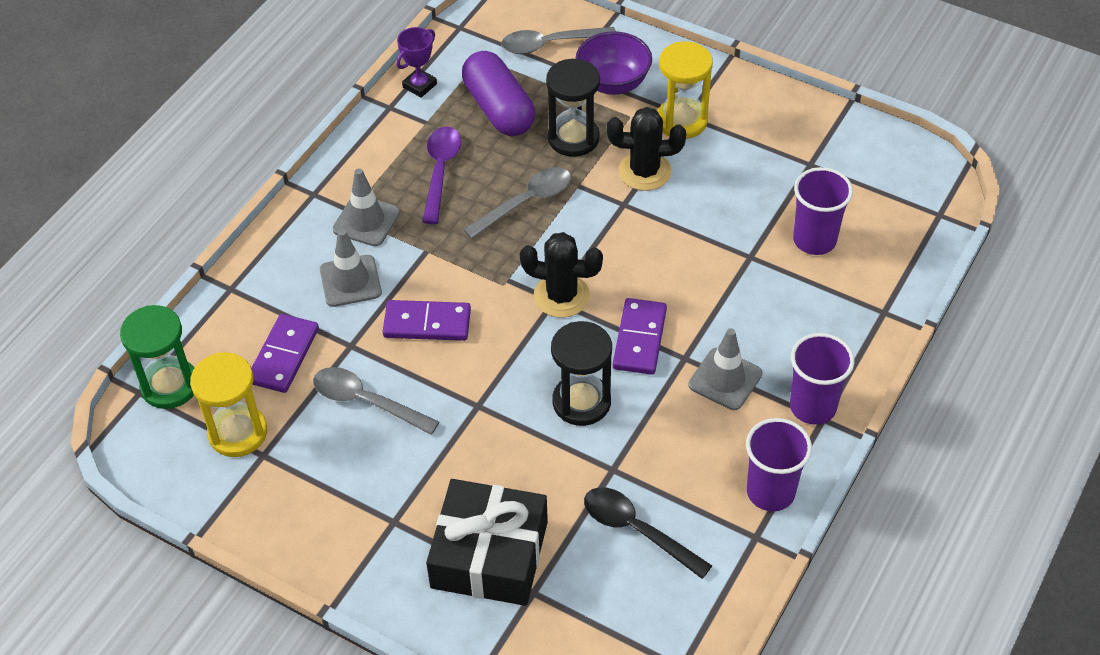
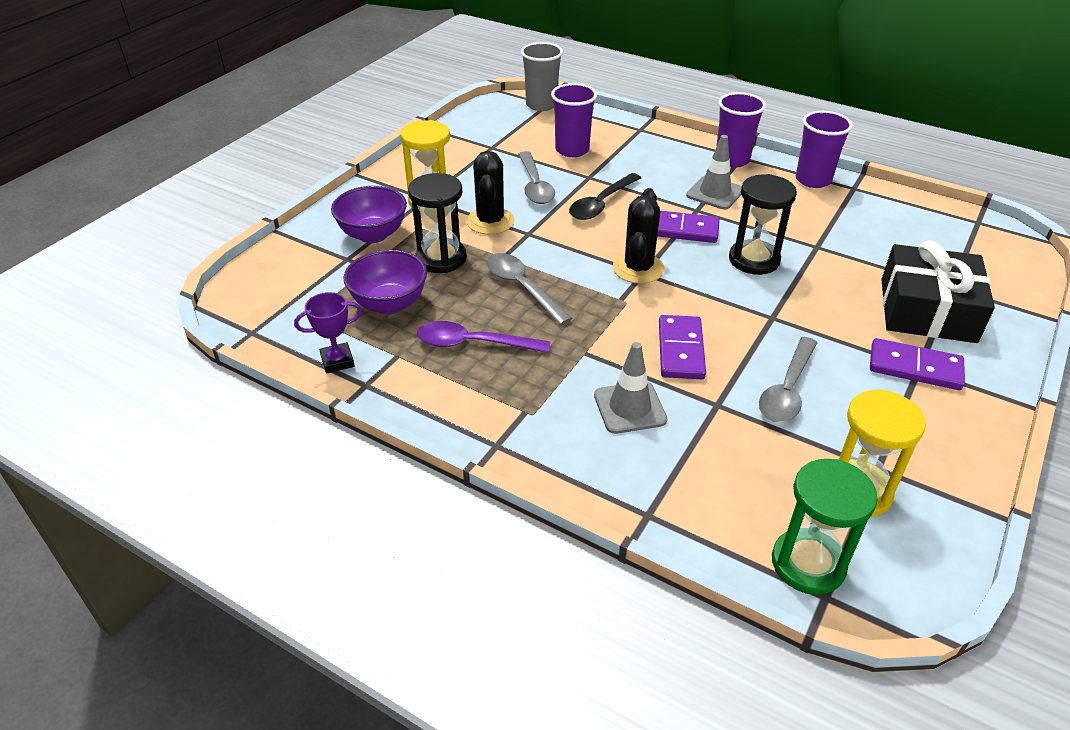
camera: 90 degrees left, 10 degrees down
purple domino [251,314,319,393] -> purple domino moved to [870,338,965,390]
grey traffic cone [333,168,400,246] -> none
purple trophy [396,27,437,98] -> purple trophy turned 60 degrees counterclockwise [294,292,362,373]
purple capsule [462,51,535,136] -> purple bowl [343,250,427,314]
grey spoon [501,27,616,54] -> grey spoon moved to [519,151,555,204]
black spoon [584,487,712,579] -> black spoon moved to [569,173,641,220]
none -> grey cup [521,42,563,111]

